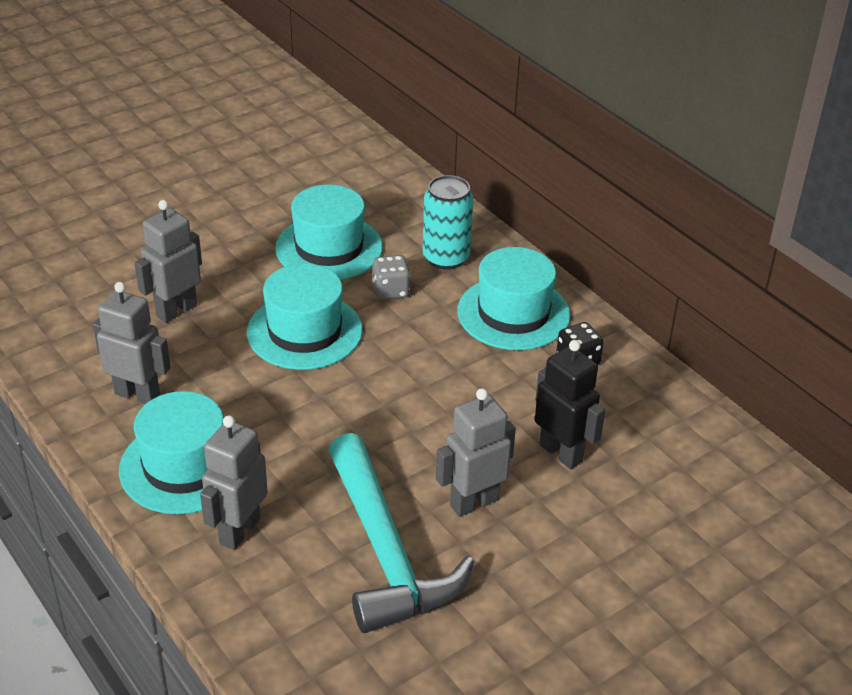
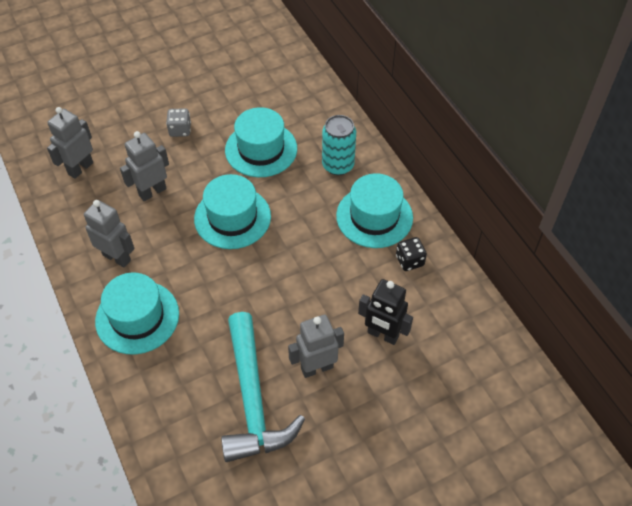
camera: 10 degrees right, 15 degrees up
grey robot [200,415,268,550] -> grey robot moved to [47,107,93,179]
grey dice [372,255,410,300] -> grey dice moved to [166,108,191,137]
black robot [535,340,605,469] -> black robot turned 150 degrees clockwise [358,279,413,345]

